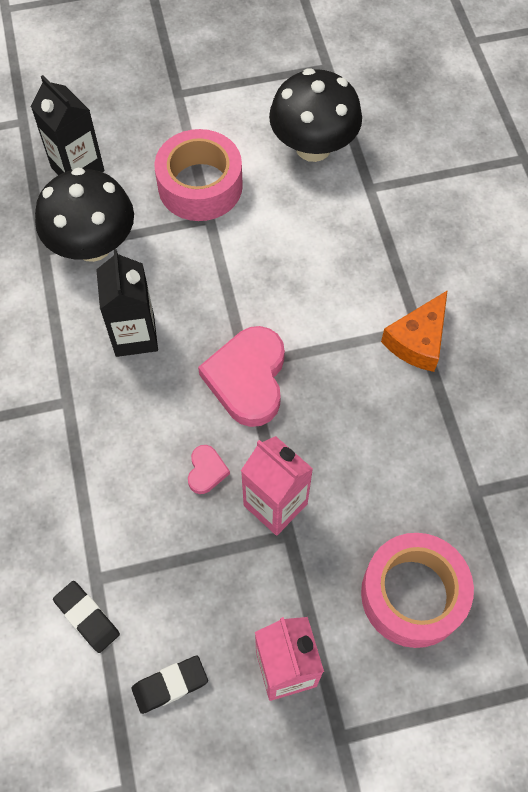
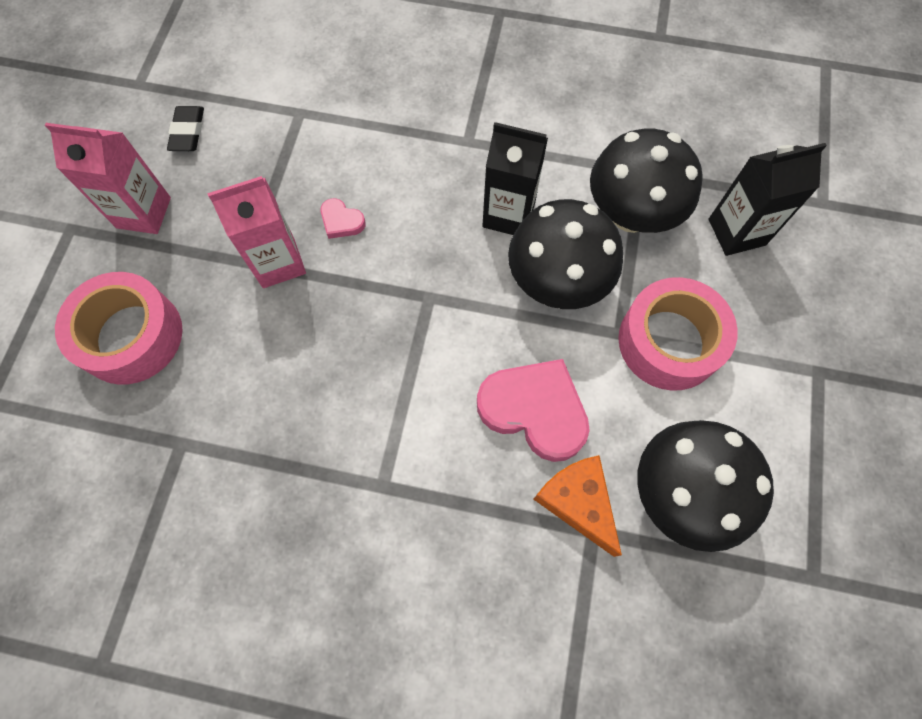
camera: 115 degrees right, 5 degrees up
black eraser [53,581,120,653] -> none
pink heart [198,326,285,427] -> pink heart moved to [477,359,590,462]
orange cheese [381,290,448,372] -> orange cheese moved to [533,455,622,557]
none -> black mushroom [508,199,623,309]

